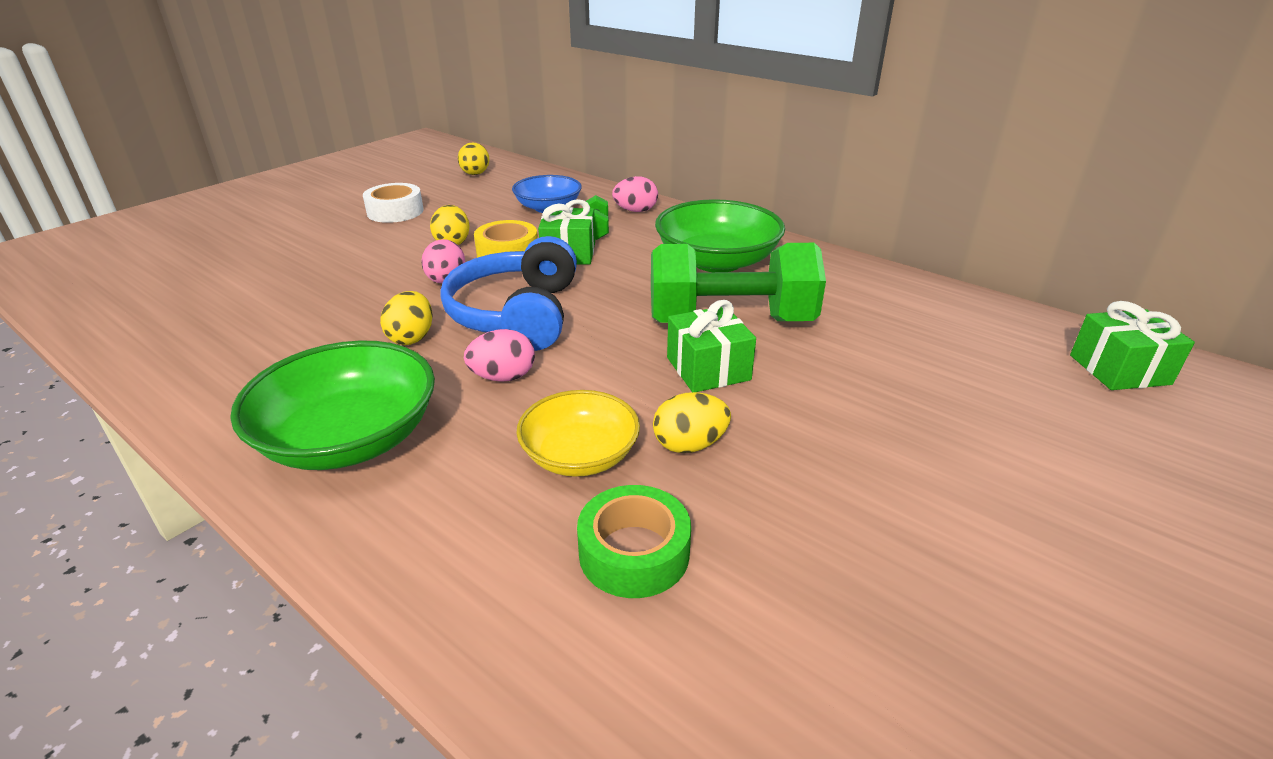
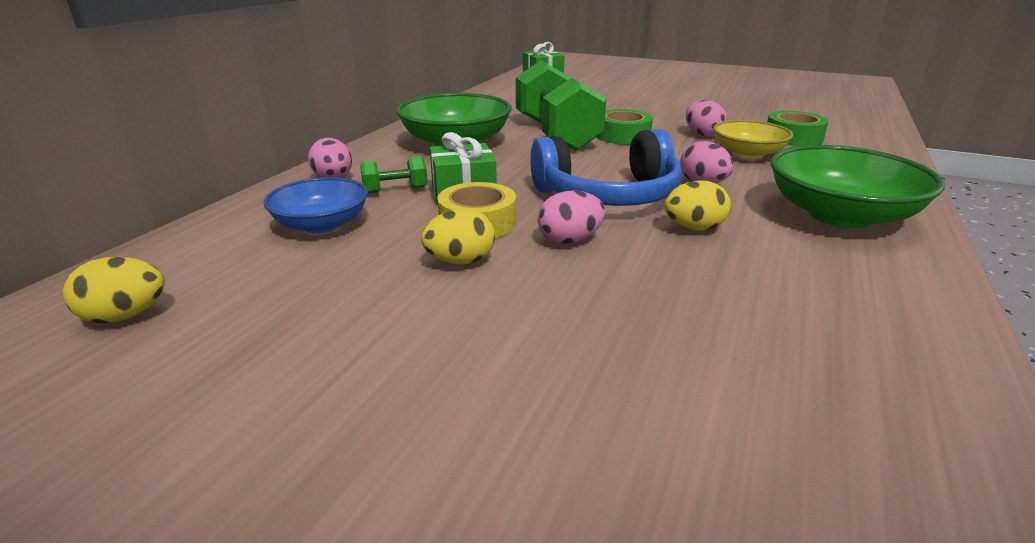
camera: 105 degrees left, 5 degrees down
white tape [363,183,424,223] -> none
yellow egg [653,392,731,453] -> pink egg [686,100,727,137]
green gift [667,300,756,392] -> green tape [597,109,653,145]

